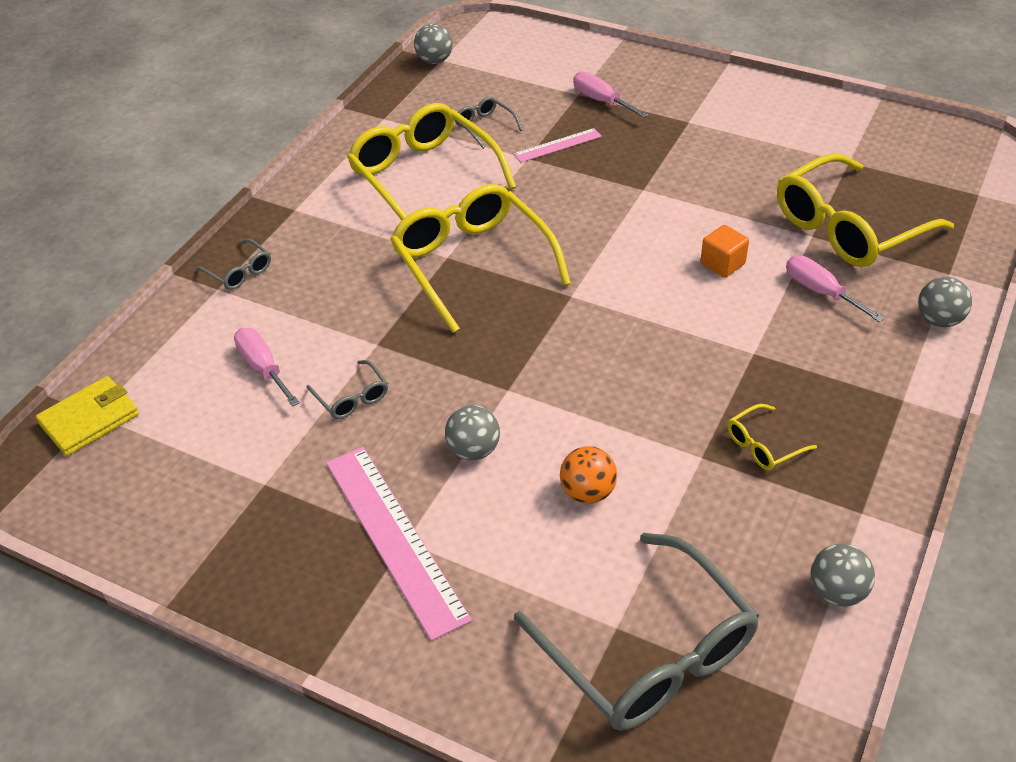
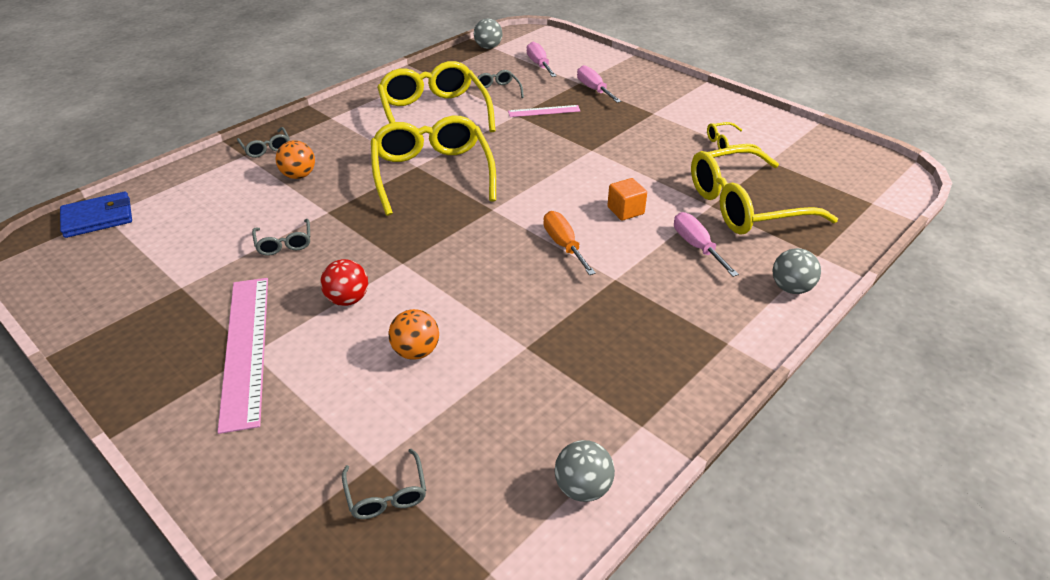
camera: 15 degrees right, 5 degrees down
yellow wallet [36,376,139,456] -> blue wallet [60,192,132,238]
pink screwdriver [234,328,300,407] -> pink screwdriver moved to [527,42,556,77]
grey ball [445,405,500,460] -> red ball [320,259,368,306]
grey glasses [514,533,760,731] -> grey glasses [342,449,426,519], size x0.43
yellow glasses [728,404,817,470] -> yellow glasses moved to [707,122,762,150]
none -> orange ball [276,140,315,179]
none -> orange screwdriver [543,211,596,275]

